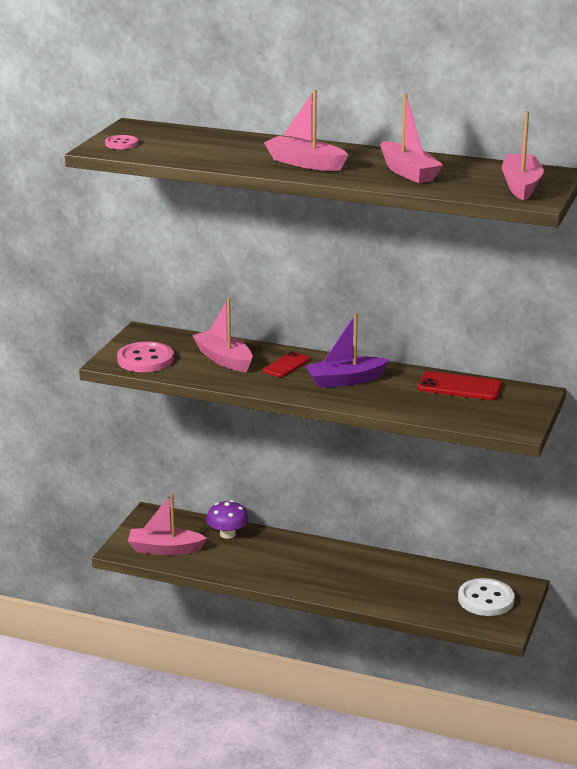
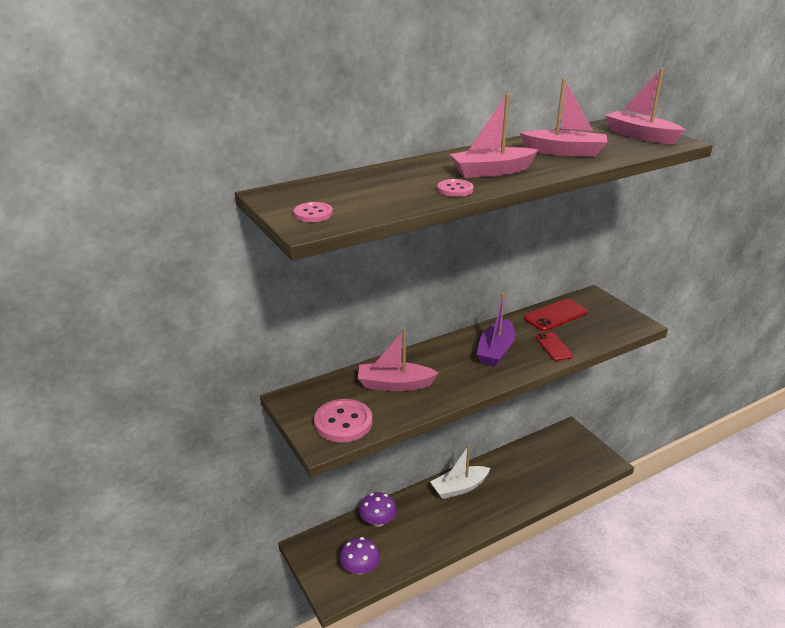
camera: 50 degrees left, 5 degrees up
pink boat [128,492,207,555] -> purple mushroom [340,537,380,574]
red phone [263,351,310,377] -> red phone moved to [536,332,573,361]
white button [458,578,515,616] -> none
none -> white boat [430,445,490,499]
none -> pink button [437,179,474,197]

